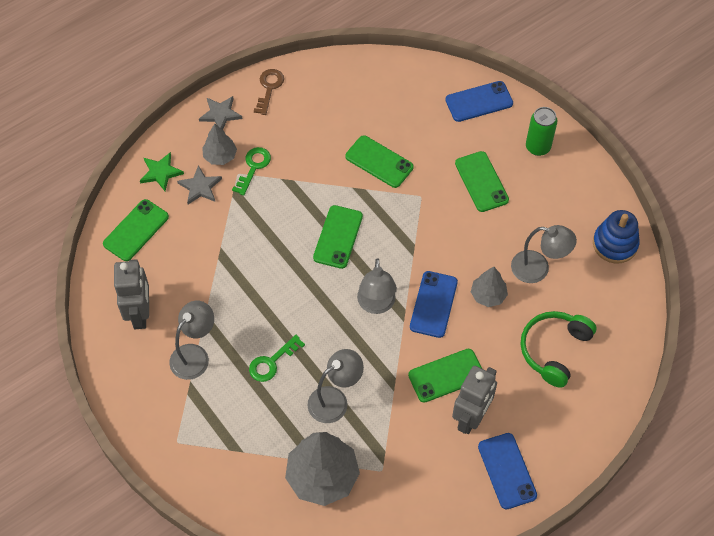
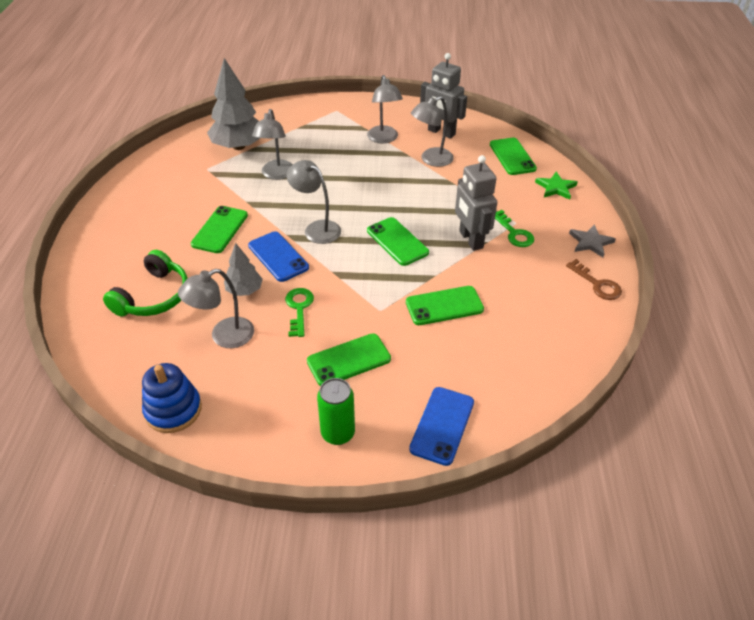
camera: 130 degrees right, 15 degrees down
grey star [177,165,222,204] -> none
grey tree [202,124,237,165] -> none
green key [249,335,305,382] -> green key moved to [285,288,314,337]
grey robot [452,366,497,434] -> grey robot moved to [455,155,497,251]
green phone [455,151,509,212] -> green phone turned 45 degrees counterclockwise [307,333,391,386]
blue phone [478,433,537,509] -> none
green headphones [520,311,597,388] -> green headphones turned 45 degrees clockwise [103,250,188,317]
none -> grey lamp [411,96,454,167]

